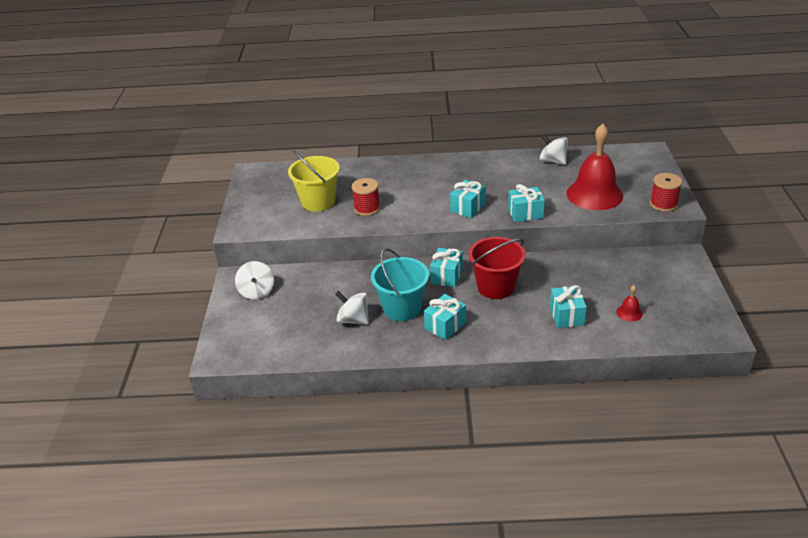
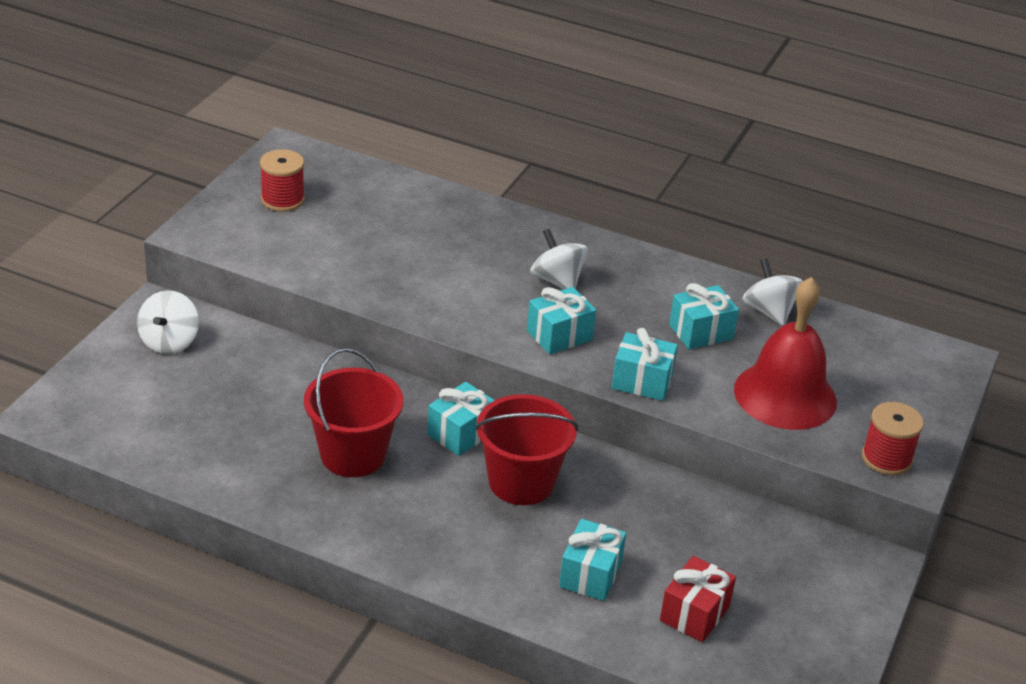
camera: 20 degrees right, 0 degrees up
yellow bucket [288,151,340,212] -> none
white spinning top [336,291,369,325] -> white spinning top moved to [530,229,588,289]
red spool [352,178,380,216] -> red spool moved to [260,149,305,212]
turquoise bucket [371,248,429,321] -> red bucket [304,348,403,477]
turquoise gift [424,294,466,340] -> turquoise gift moved to [669,283,739,349]
red bell [616,285,643,322] -> red gift [660,556,736,642]

